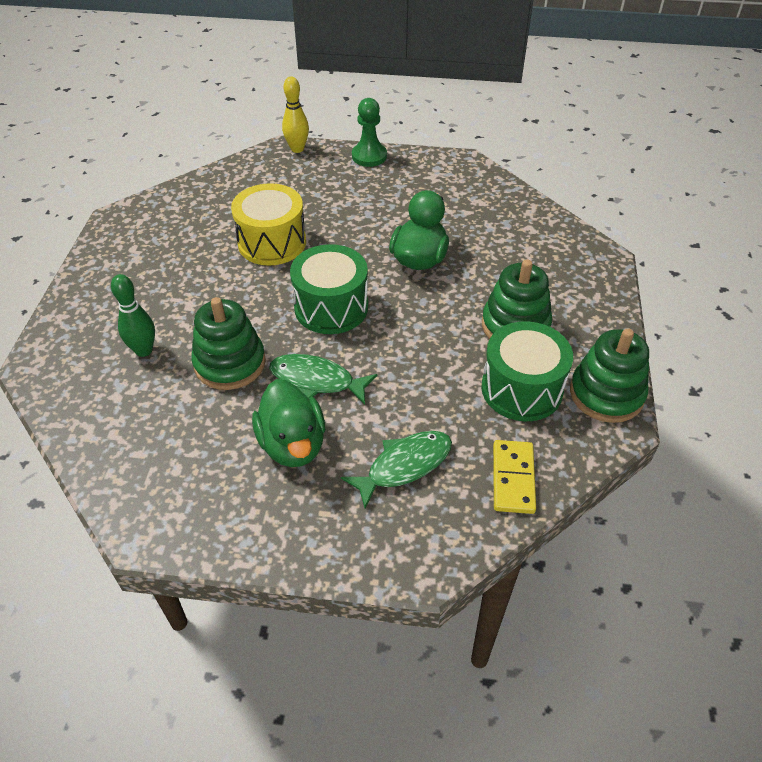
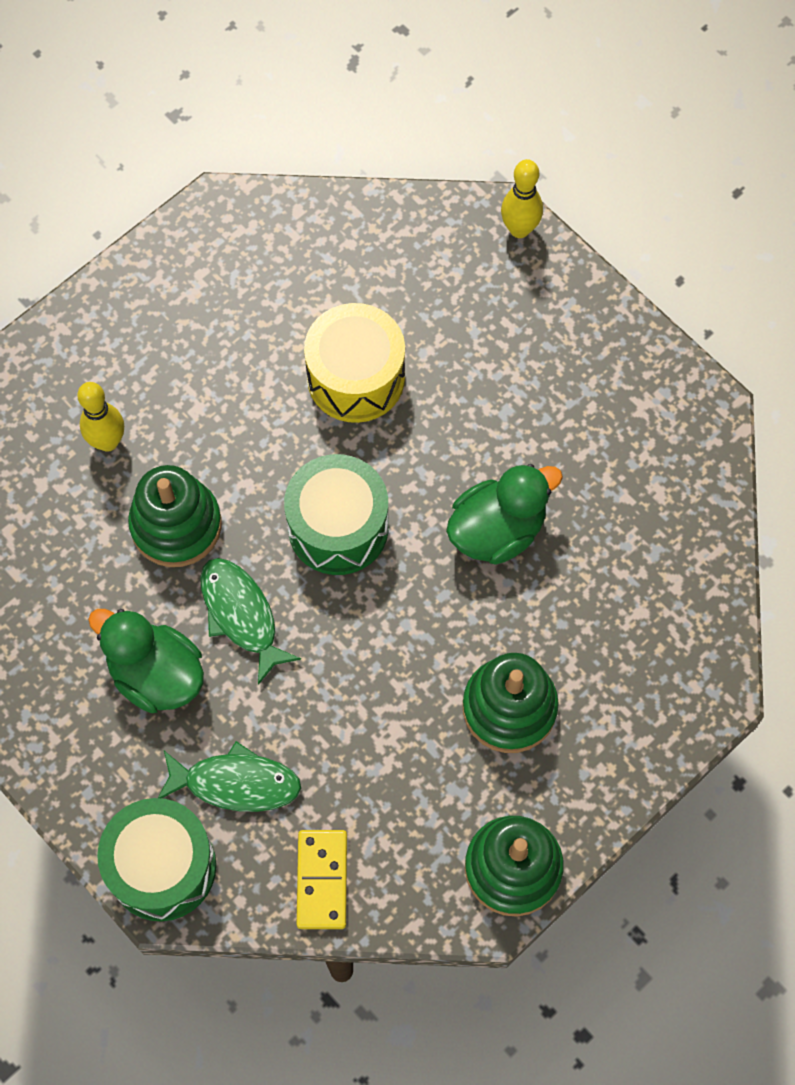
camera: 40 degrees right, 20 degrees up
green bowling pin [111,274,155,357] -> yellow bowling pin [77,382,124,452]
green duck [252,379,325,467] -> green duck turned 105 degrees clockwise [88,609,204,713]
green pawn [352,98,387,167] -> none
green drum [481,321,573,421] -> green drum moved to [97,798,216,921]
yellow domino [493,440,536,514] -> yellow domino turned 45 degrees counterclockwise [297,830,347,929]

